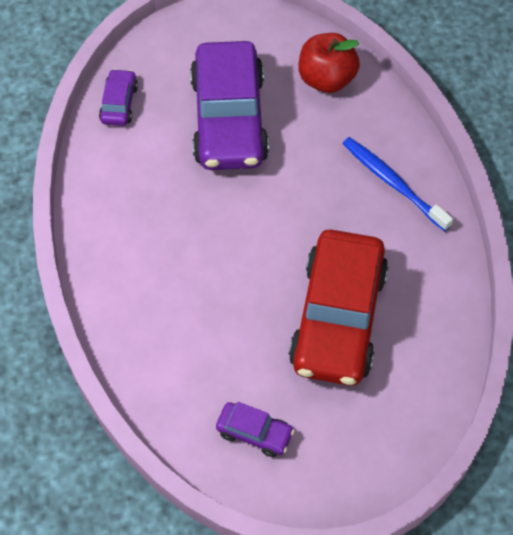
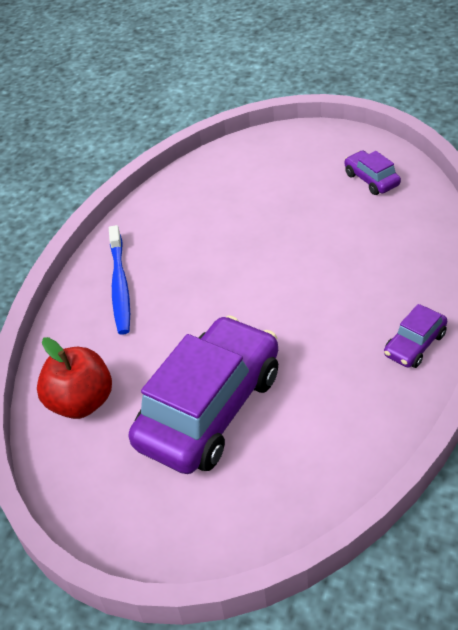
camera: 140 degrees left, 15 degrees down
purple car [99,69,138,126] -> purple car moved to [384,304,447,368]
red car [289,230,388,386] -> none

